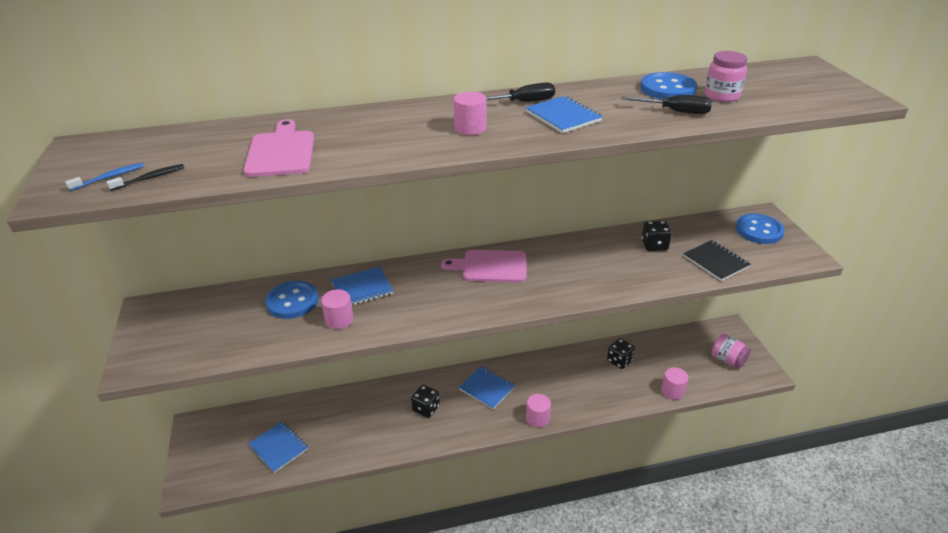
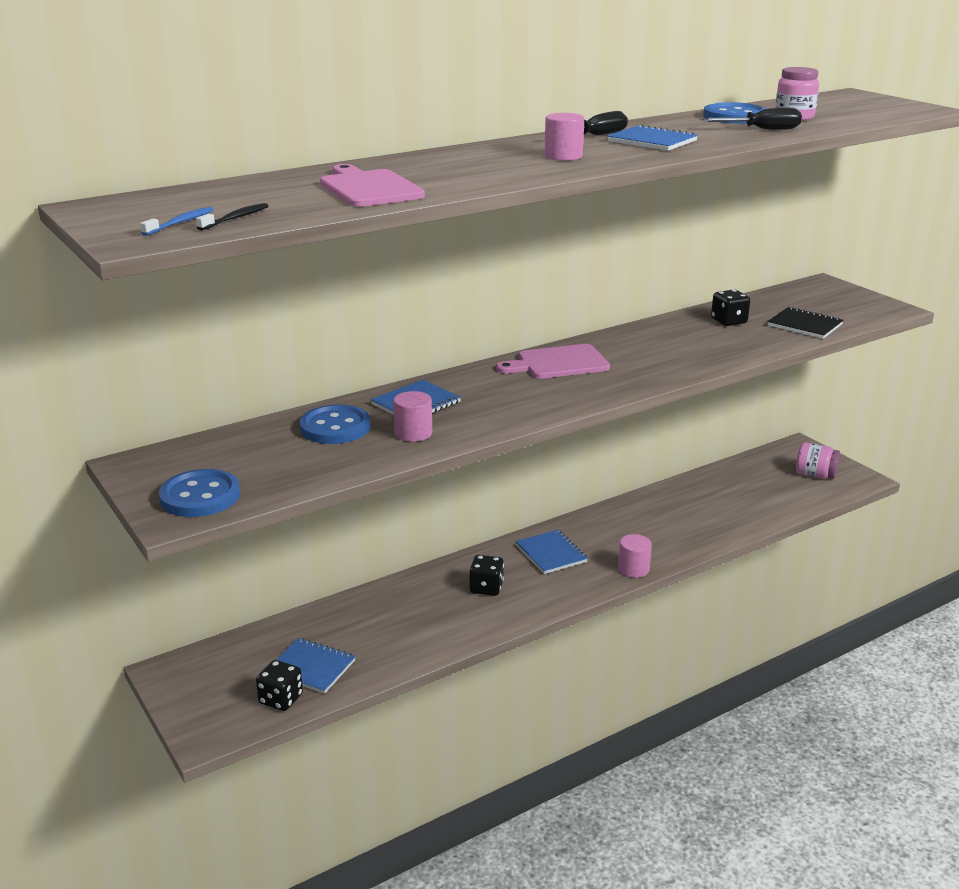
camera: 20 degrees left, 10 degrees down
blue notebook [459,366,515,409] -> blue notebook turned 45 degrees clockwise [515,530,588,574]
black dice [607,338,635,369] -> black dice moved to [256,660,303,711]
pink cylinder [661,367,688,400] -> none
blue button [736,214,785,244] -> blue button moved to [159,469,240,517]

